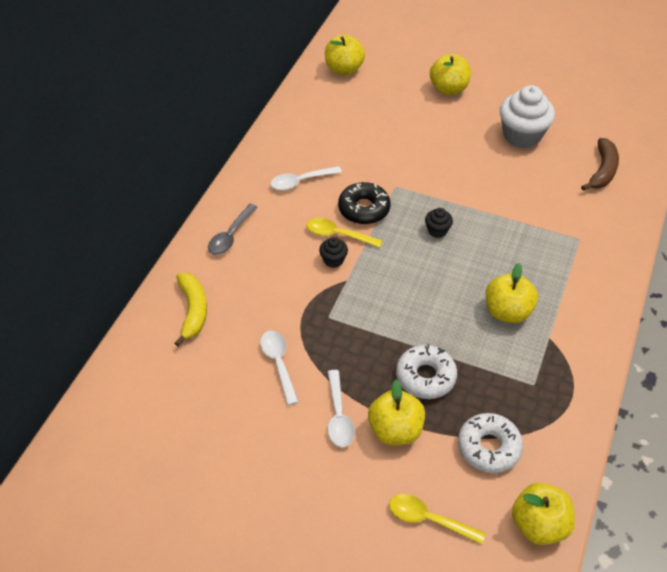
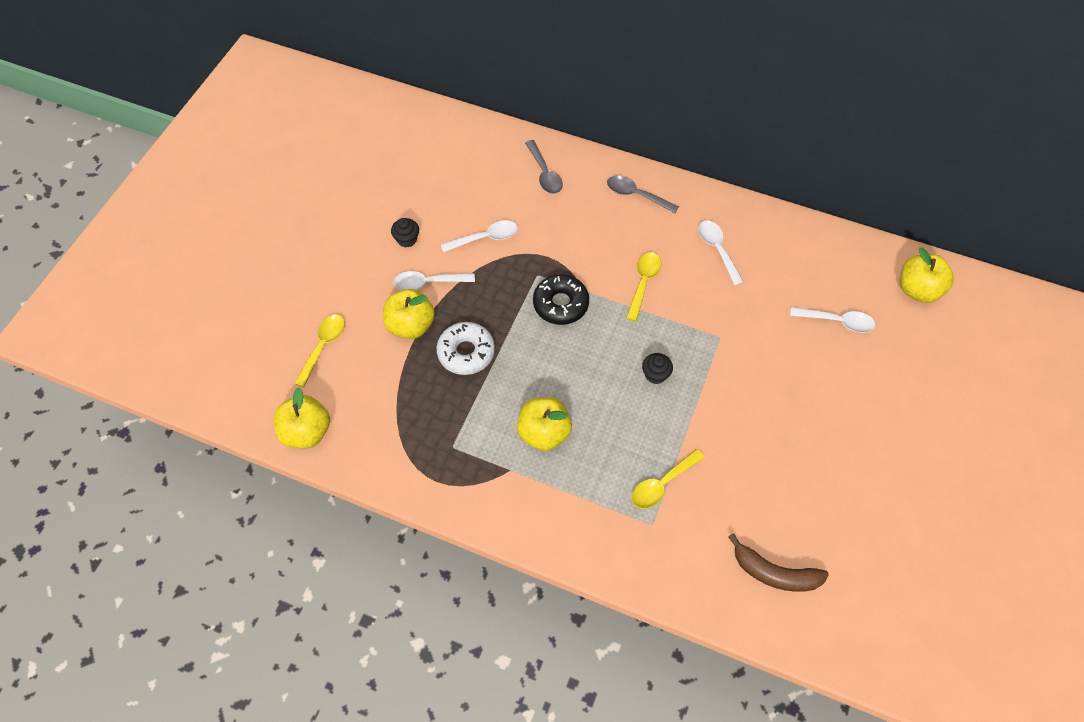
camera: 90 degrees right, 10 degrees up
yellow banana [175,273,207,347] -> grey spoon [525,140,563,194]
black cupcake [319,237,348,268] -> black cupcake moved to [391,218,419,247]
black donut [338,182,391,224] -> black donut moved to [533,274,589,325]
yellow apple [430,54,471,95] -> none
white donut [458,413,523,473] -> none
white cupcake [500,85,555,148] -> none
none -> yellow spoon [631,449,705,509]
none -> white spoon [790,307,875,333]

